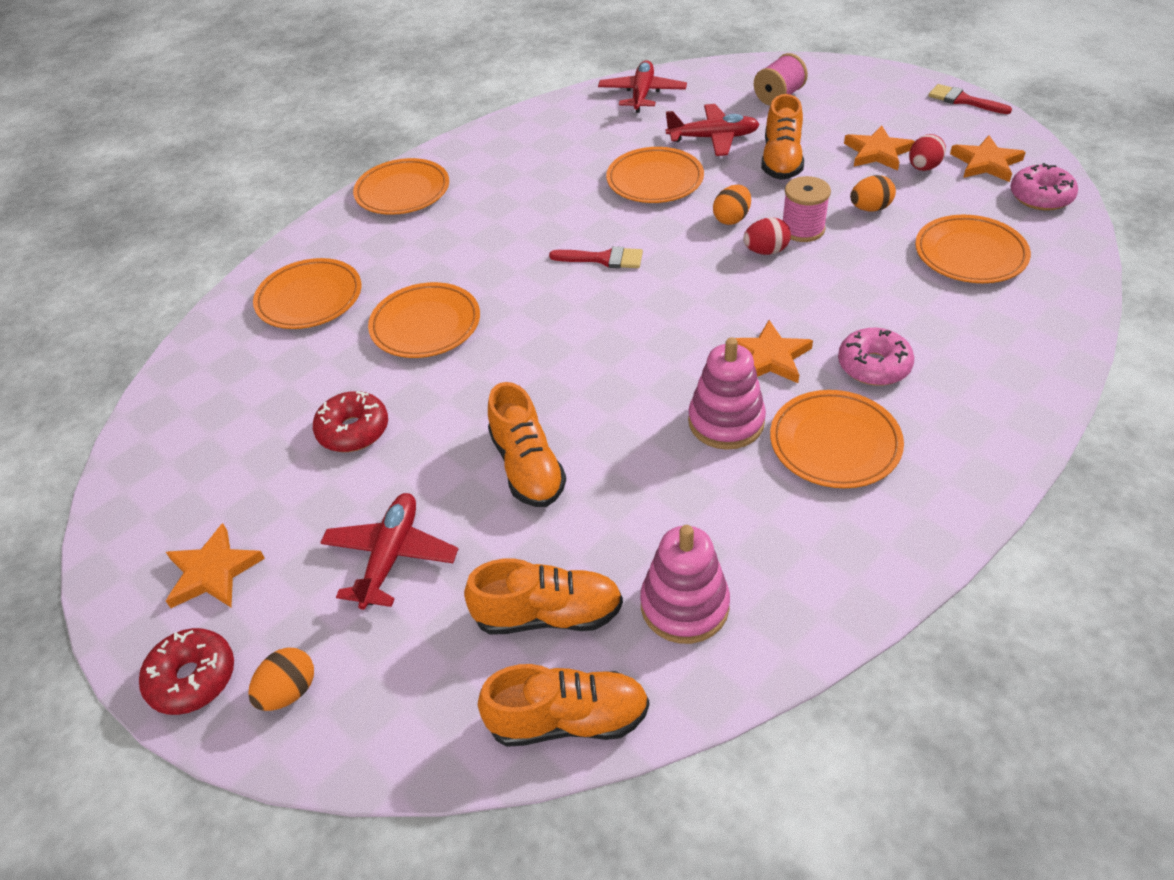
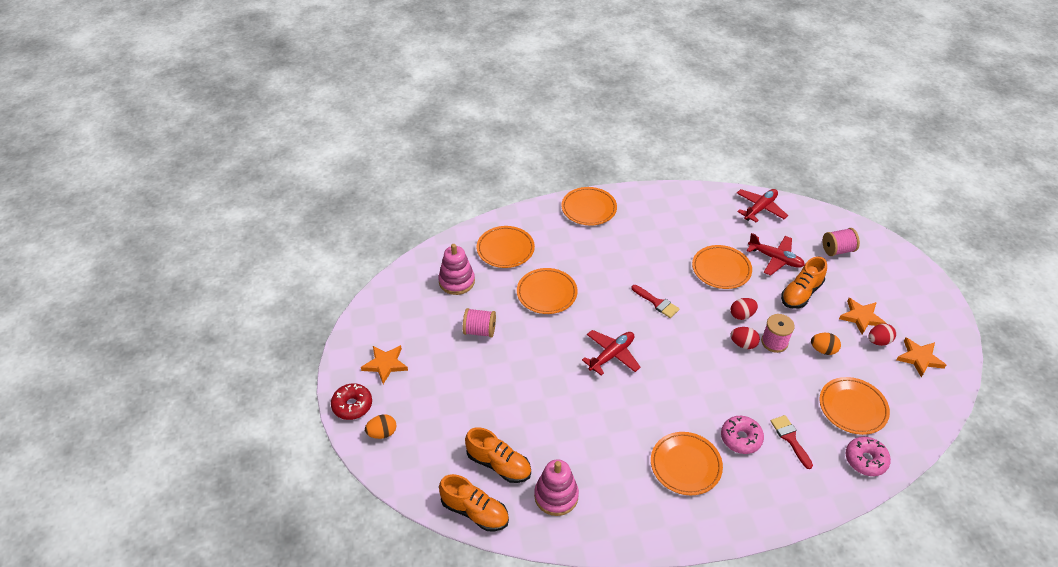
camera: 30 degrees right, 0 degrees up
red donut [313,391,388,452] -> pink spool [463,308,496,338]
red plane [320,493,458,610] -> red plane moved to [582,330,641,375]
orange shoe [488,382,566,507] -> none
pink stacking toy [688,337,766,450] -> pink stacking toy moved to [438,244,475,295]
orange egg [713,185,751,225] -> red egg [731,298,758,320]
orange star [735,320,813,383] -> none
red brush [928,84,1012,114] -> red brush moved to [770,415,813,469]
pink donut [1010,163,1078,211] -> pink donut moved to [845,437,891,476]

